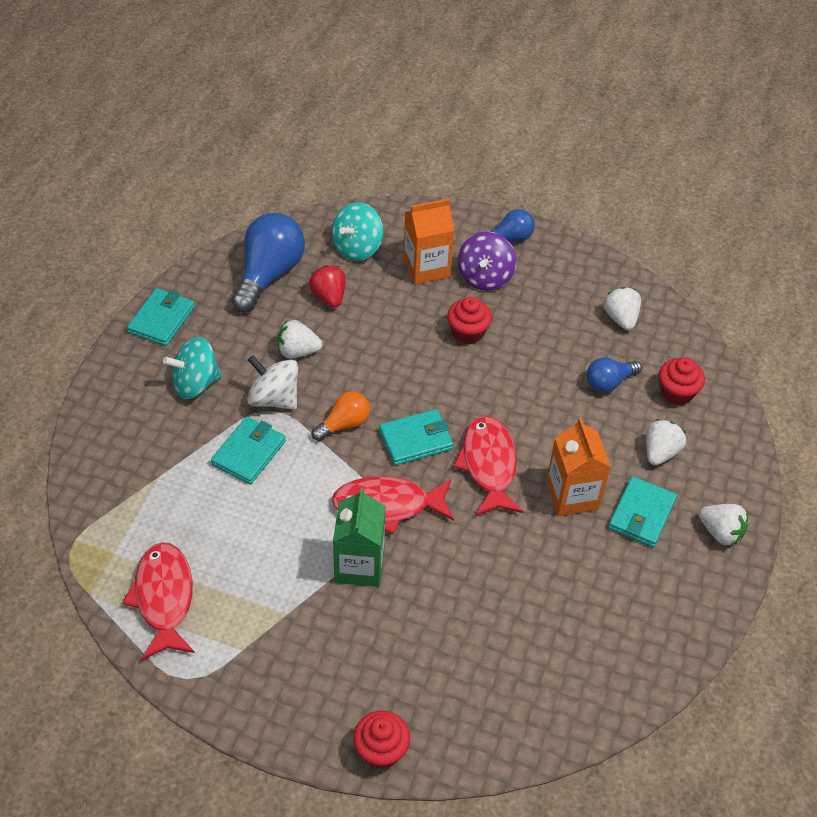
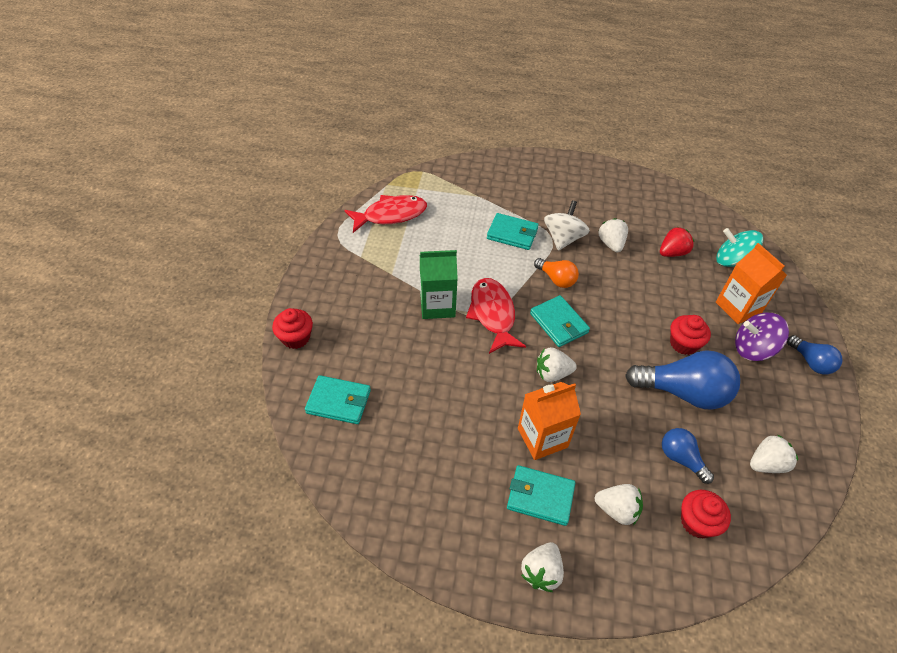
camera: 80 degrees right, 0 degrees up
turquoise wallet [127,288,195,346] -> turquoise wallet moved to [305,375,371,424]
turquoise spinning top [163,337,222,399] -> none
blue light bulb [232,213,305,312] -> blue light bulb moved to [625,350,740,409]
red fish [453,416,523,516] -> white strawberry [537,347,577,382]

